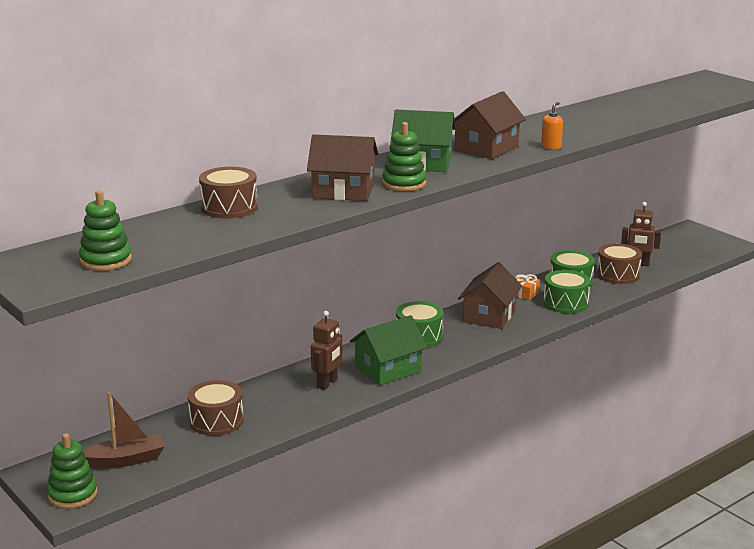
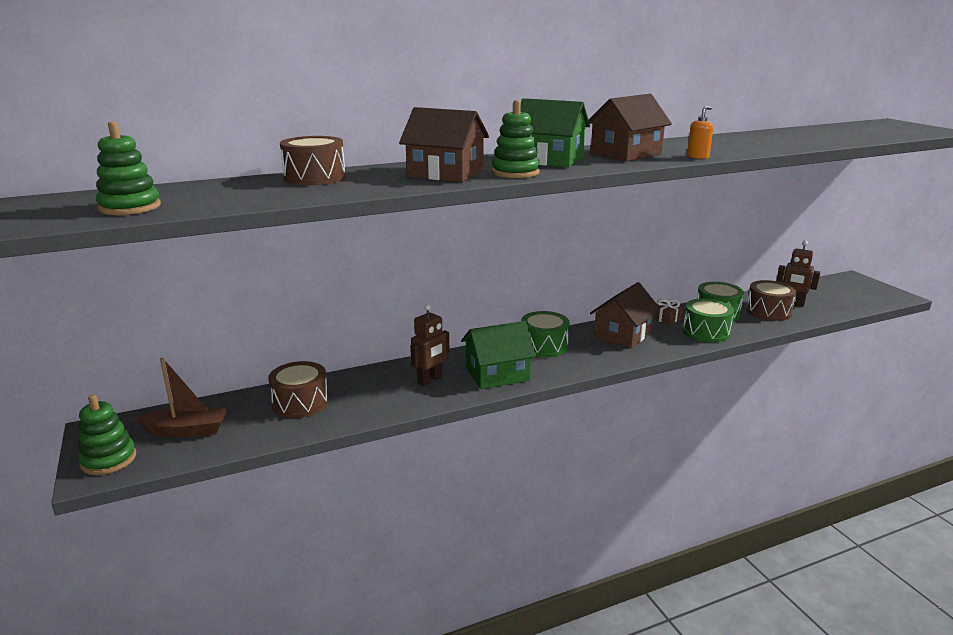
camera: 15 degrees right, 0 degrees up
orange gift [515,274,540,300] -> brown gift [653,299,684,325]

